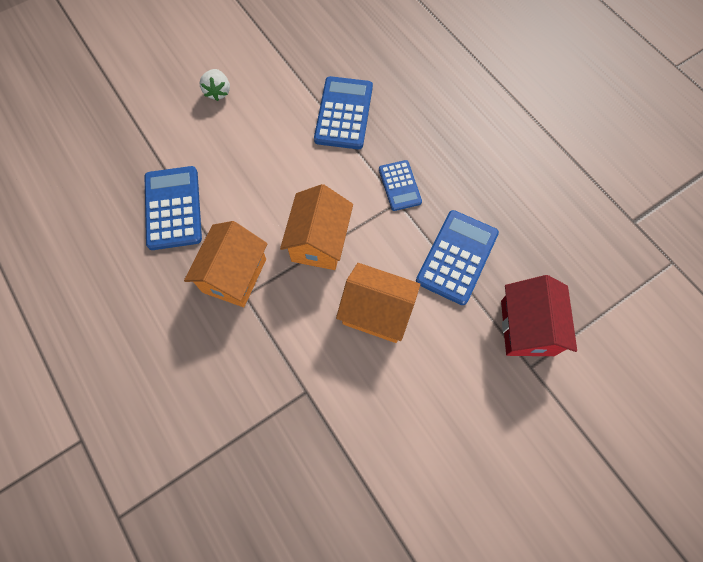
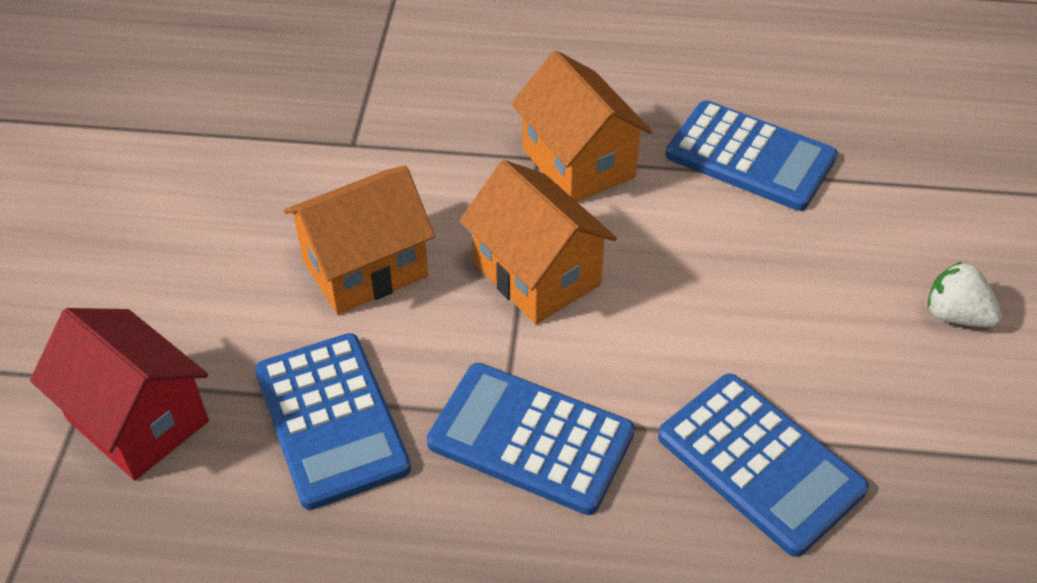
camera: 130 degrees right, 20 degrees down
blue calculator [379,160,422,211] -> blue calculator [427,363,635,515], size x1.64

